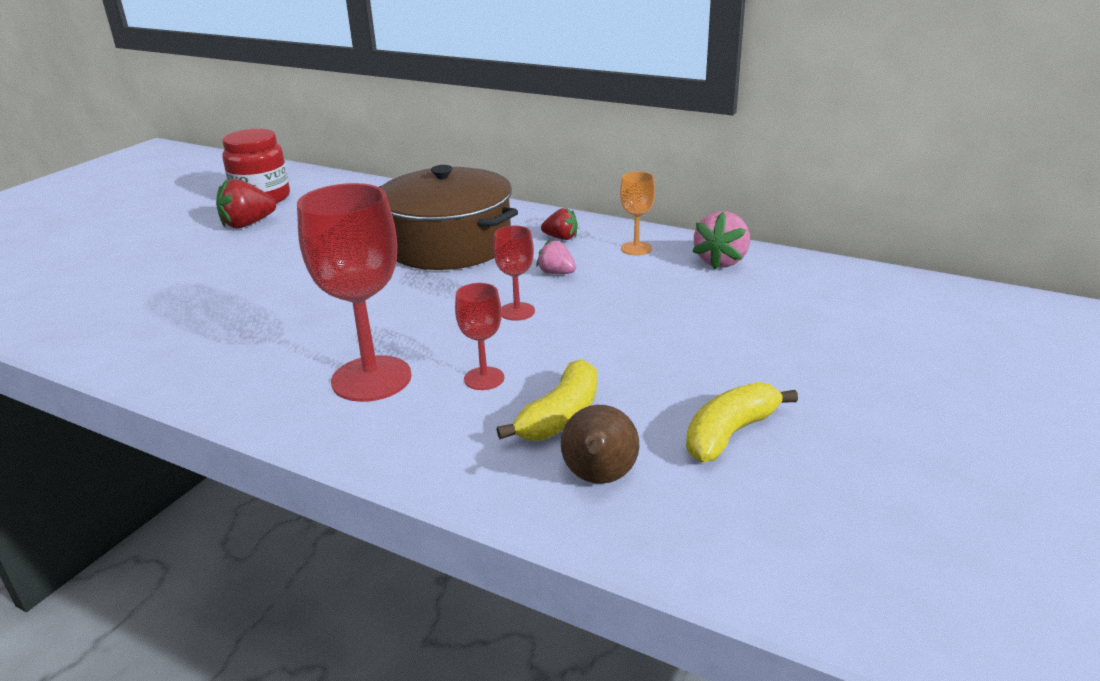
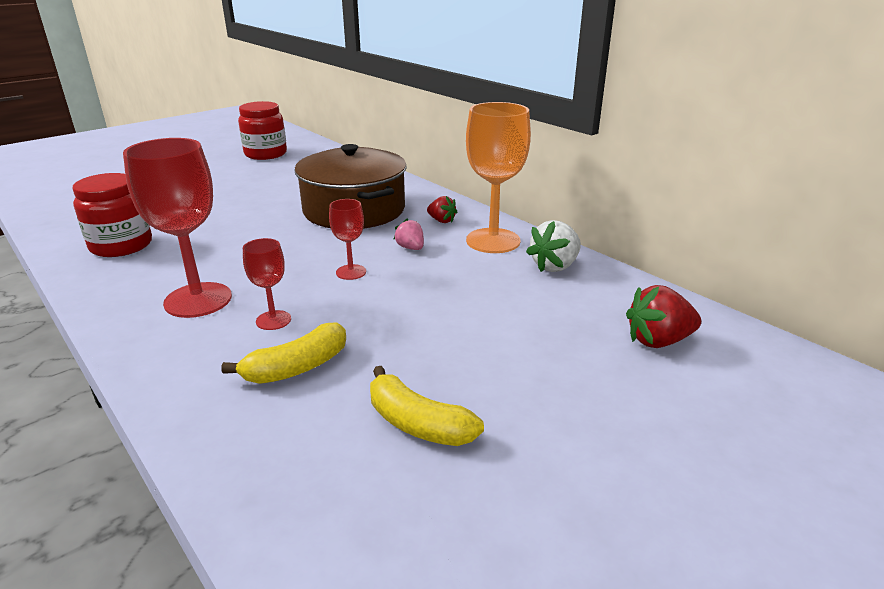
camera: 20 degrees right, 0 degrees up
red strawberry [216,179,276,228] -> red strawberry moved to [626,285,701,348]
brown pear [561,405,639,484] -> none
orange goblet [620,172,655,255] -> orange goblet [466,102,531,253], size x1.98
yellow banana [686,382,798,462] -> yellow banana turned 120 degrees counterclockwise [370,366,484,446]
pink strawberry [692,211,750,270] -> white strawberry [526,220,581,272]
none -> red jar [72,173,152,257]

